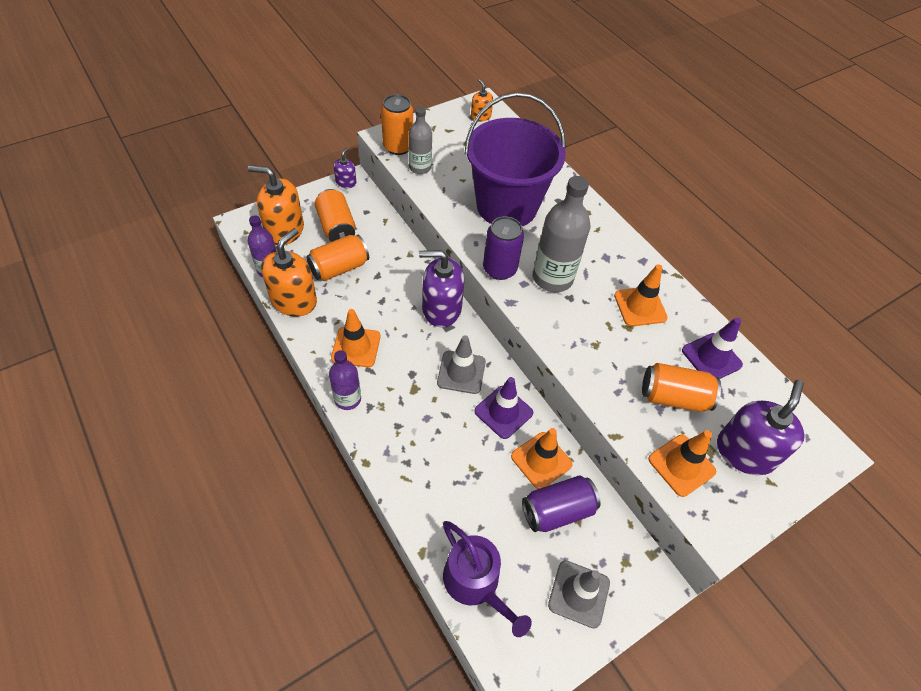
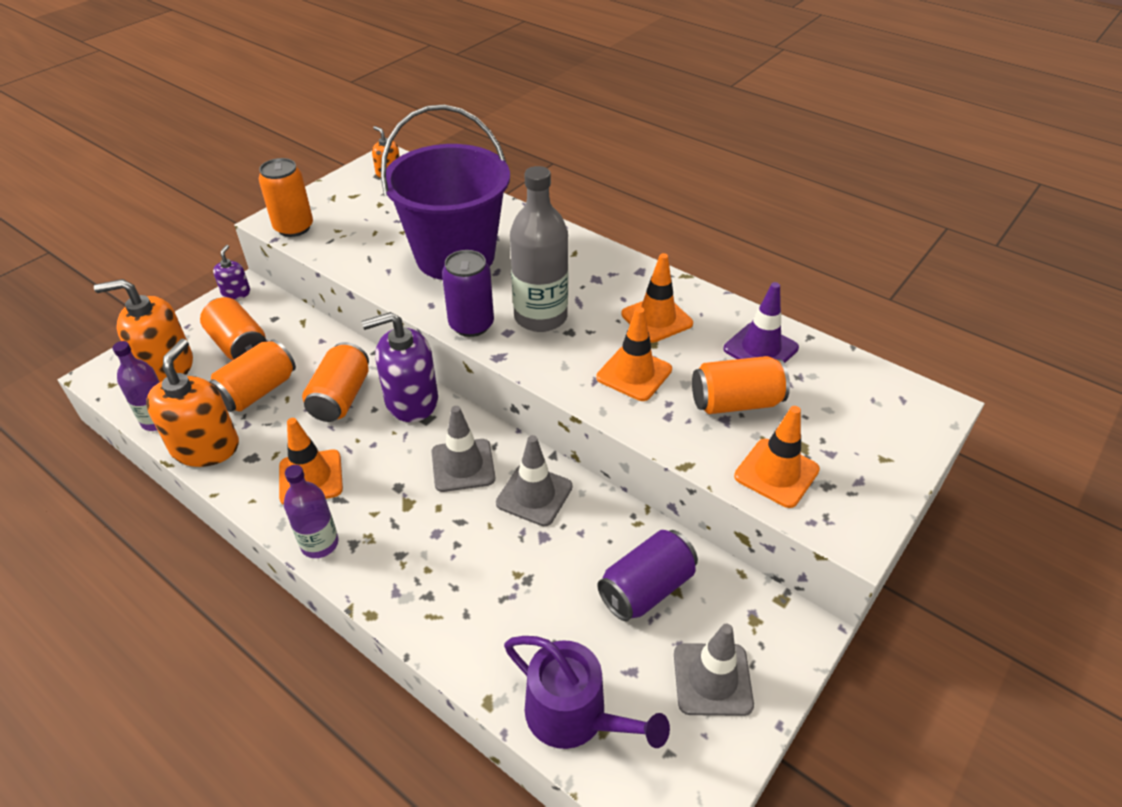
camera: 15 degrees left, 10 degrees down
grey bottle [409,107,432,174] -> none
purple traffic cone [474,377,533,439] -> grey traffic cone [496,435,573,526]
orange traffic cone [511,428,573,489] -> orange traffic cone moved to [596,307,672,401]
purple soap dispenser [717,380,805,475] -> none
none -> orange can [302,342,369,422]

